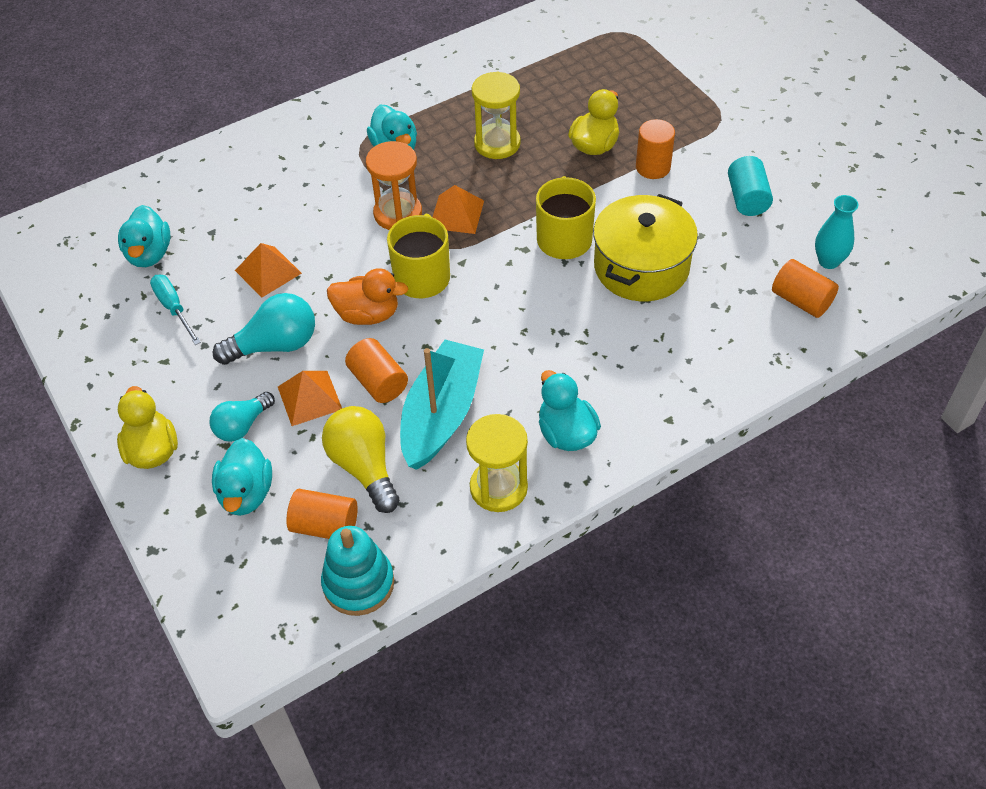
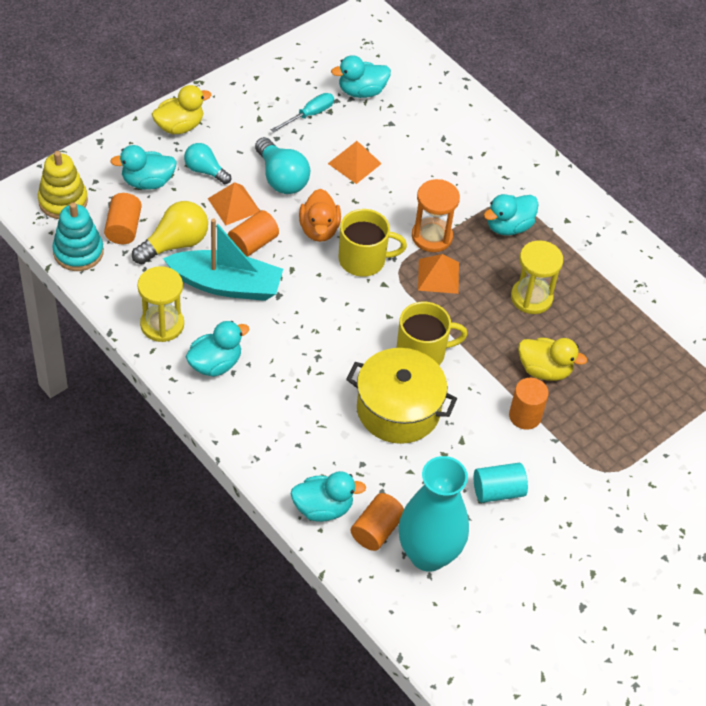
camera: 75 degrees right, 0 degrees up
turquoise vase [815,195,858,269] -> turquoise vase [399,456,469,572], size x2.00
none -> yellow stacking toy [38,151,88,219]
none -> turquoise duck [290,471,366,522]

